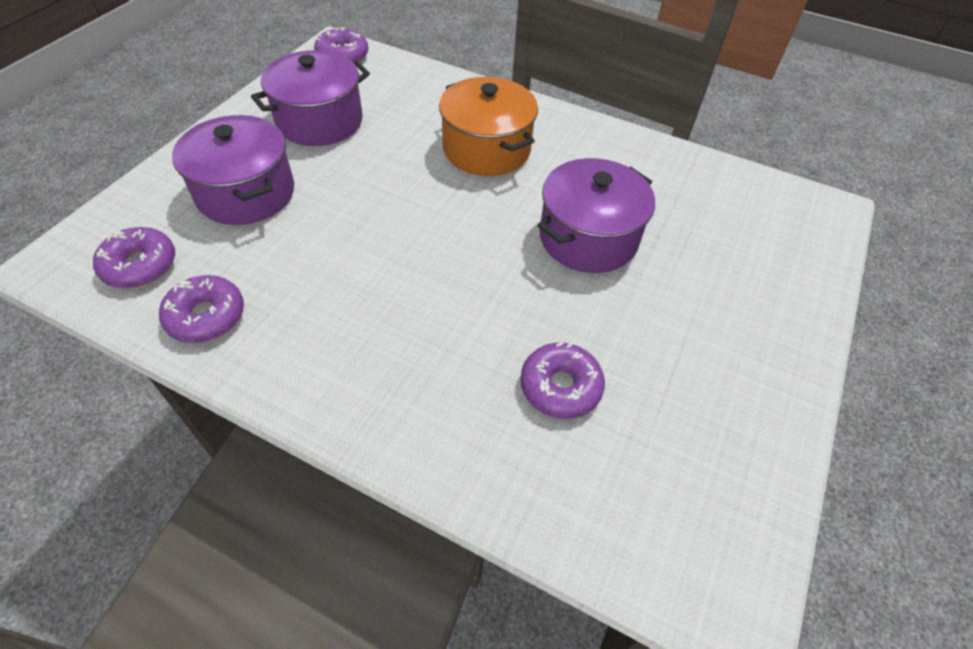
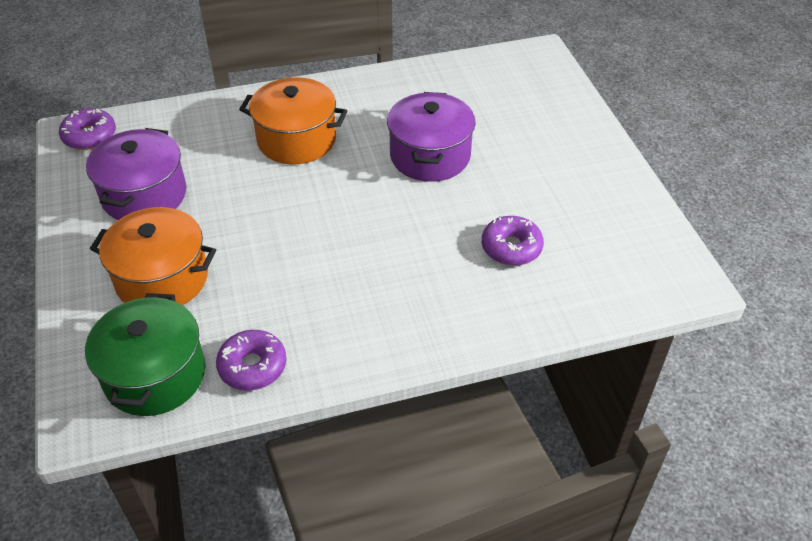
camera: 40 degrees left, 5 degrees down
purple donut [93,227,175,288] -> green pot [85,293,205,416]
purple pot [172,115,294,225] -> orange pot [90,207,216,305]

